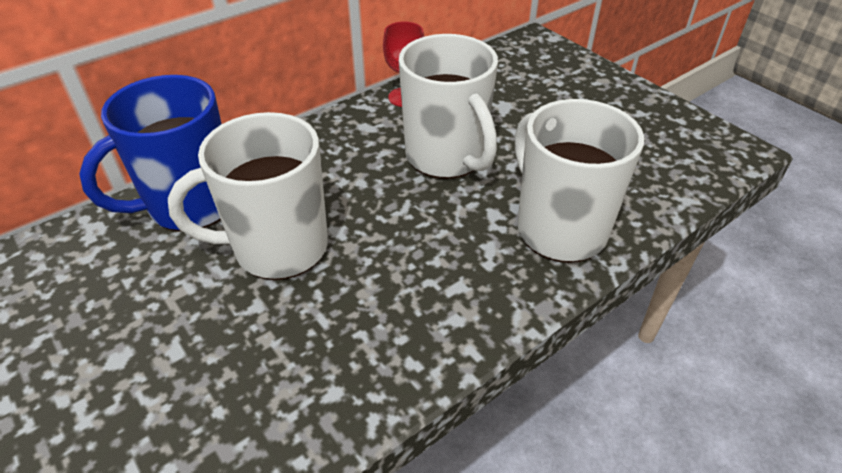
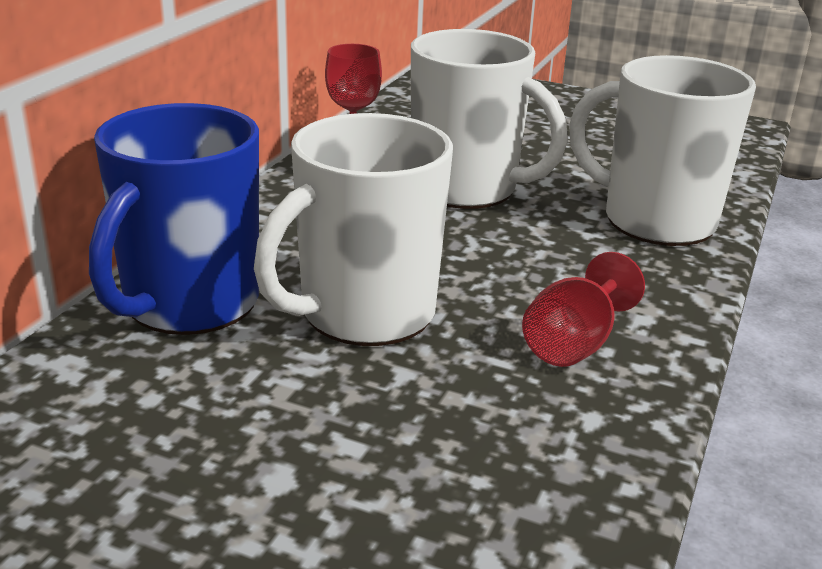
camera: 30 degrees left, 15 degrees down
none -> red goblet [522,252,645,367]

